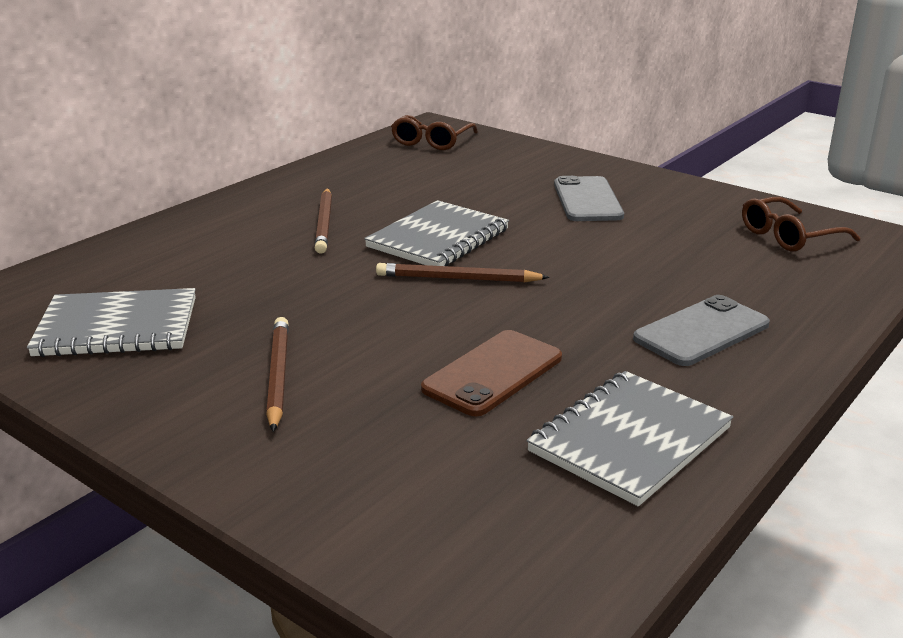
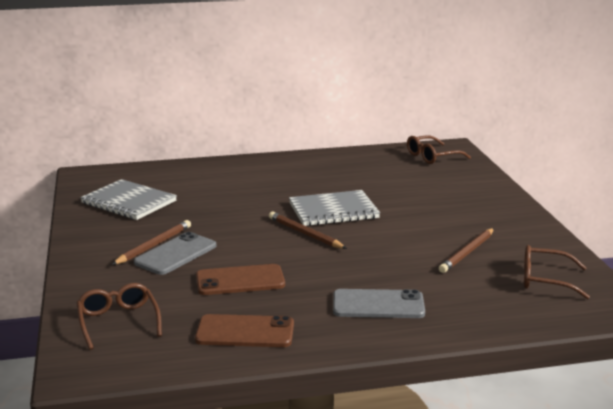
camera: 40 degrees right, 5 degrees down
brown pencil [315,188,332,254] -> brown pencil moved to [439,228,494,273]
grey notebook [527,371,733,506] -> brown phone [195,314,294,347]
grey phone [554,176,624,221] -> grey phone moved to [134,232,216,275]
none -> brown glasses [77,283,162,350]

